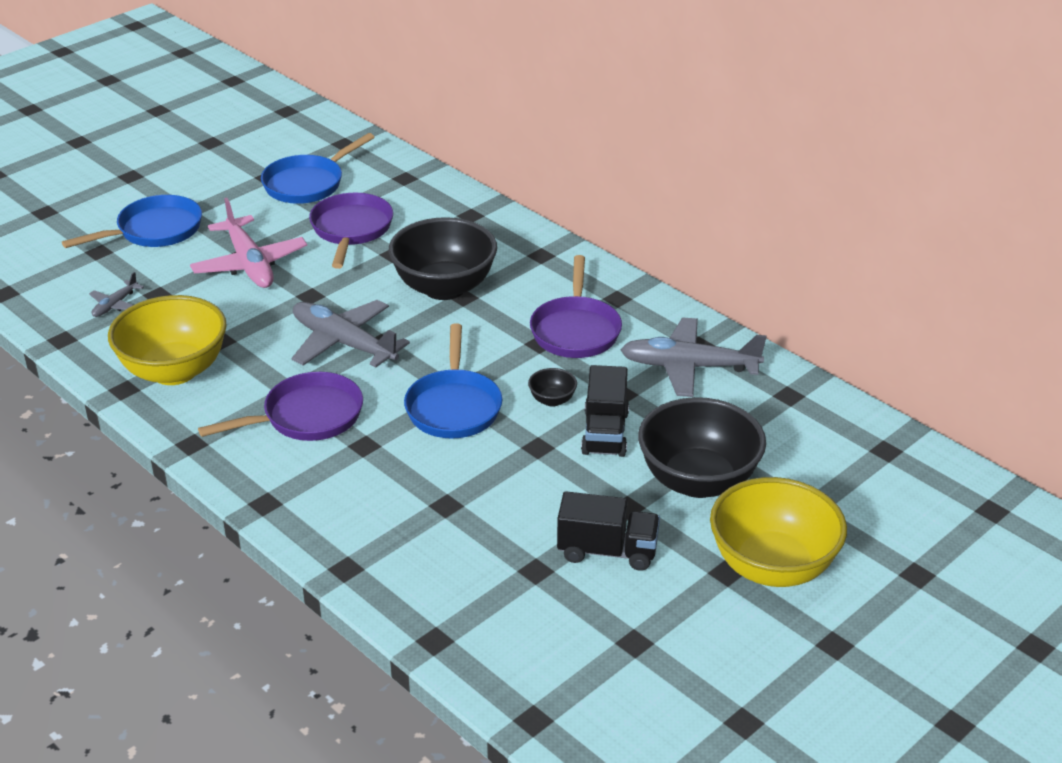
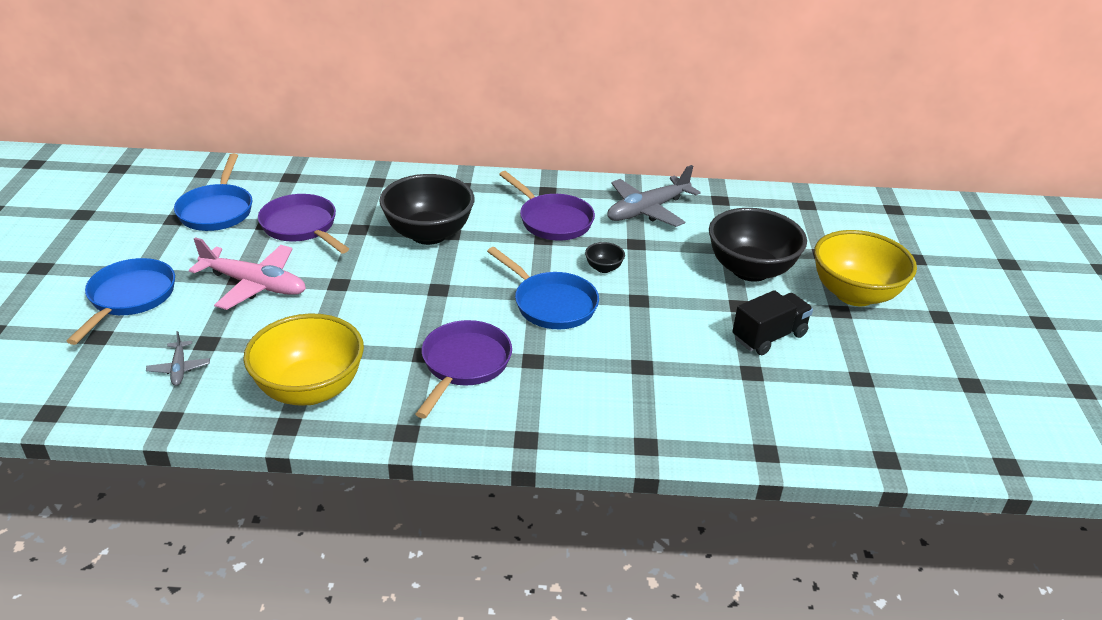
camera: 45 degrees left, 0 degrees up
grey plane [292,300,410,368] -> none
black truck [581,365,629,457] -> none

